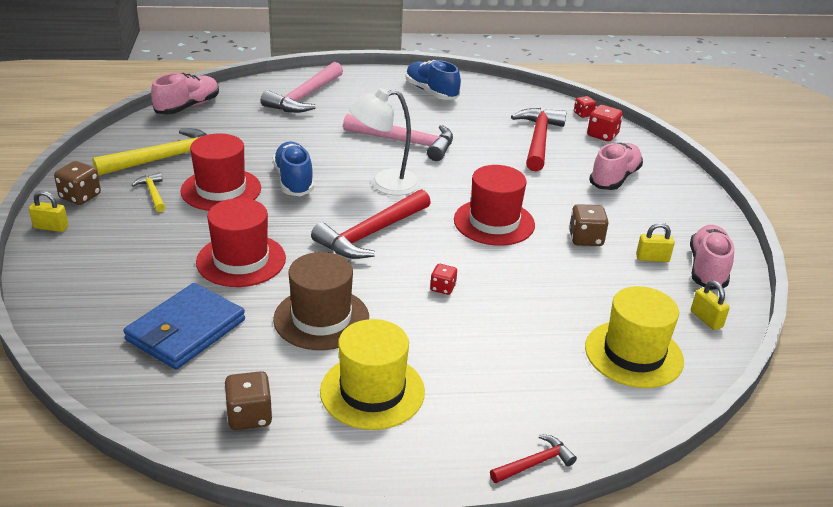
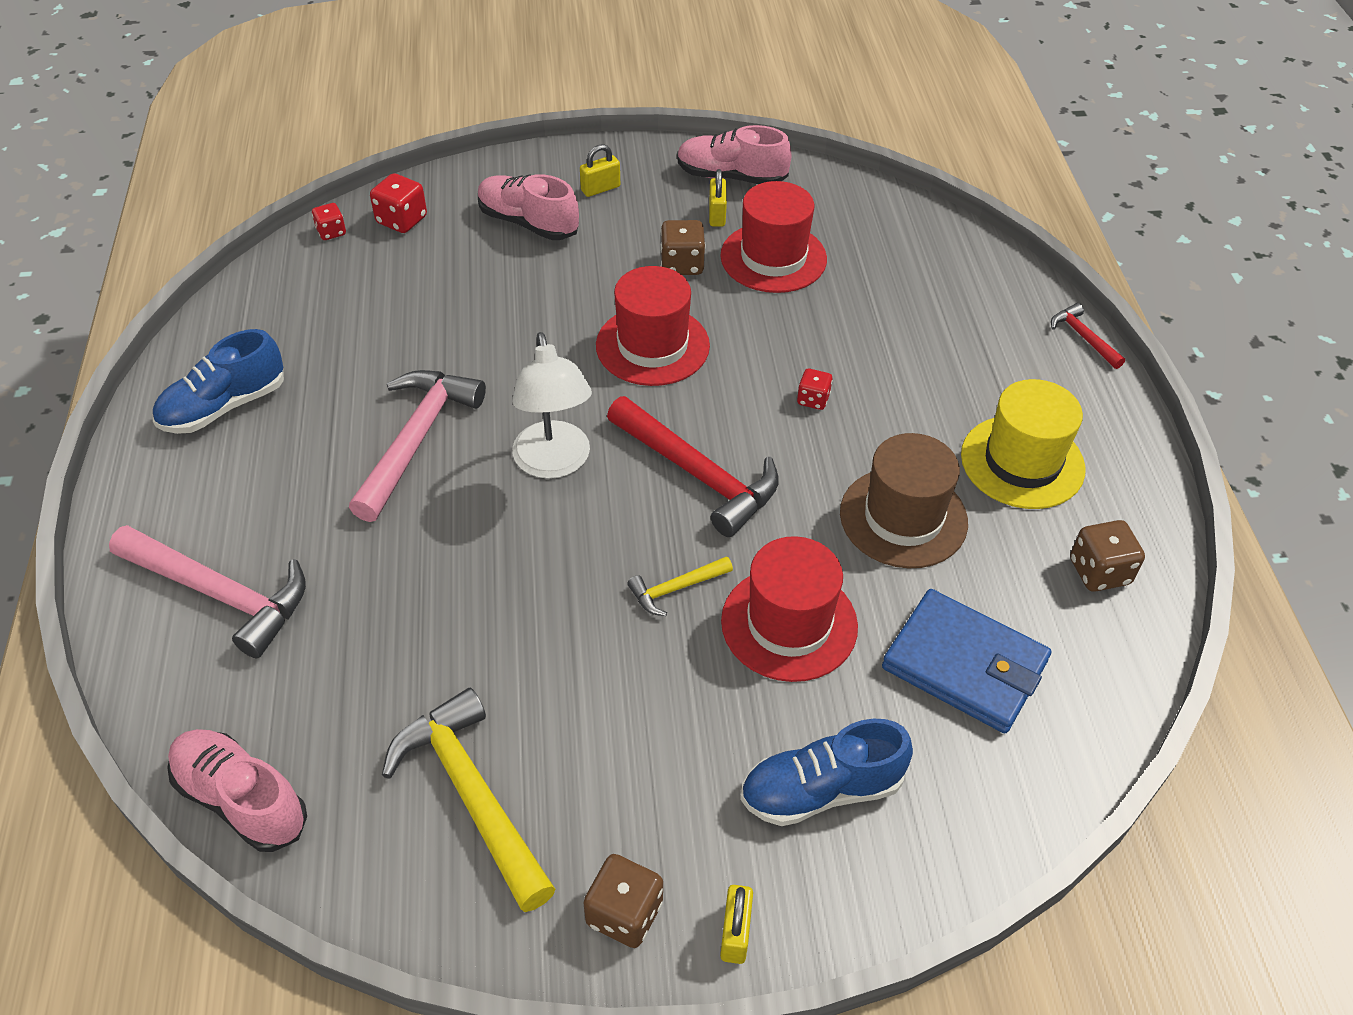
camera: 90 degrees left, 15 degrees up
yellow hammer [131,173,165,212] -> yellow hammer moved to [627,556,733,616]
red hat [180,134,261,211] -> red hat moved to [720,181,827,293]
blue shoe [273,142,314,196] -> blue shoe moved to [740,719,913,826]
red hammer [511,108,567,172] -> none
yellow hat [585,286,684,388] -> none
yellow padlock [691,280,730,330] -> yellow padlock moved to [580,144,620,197]

